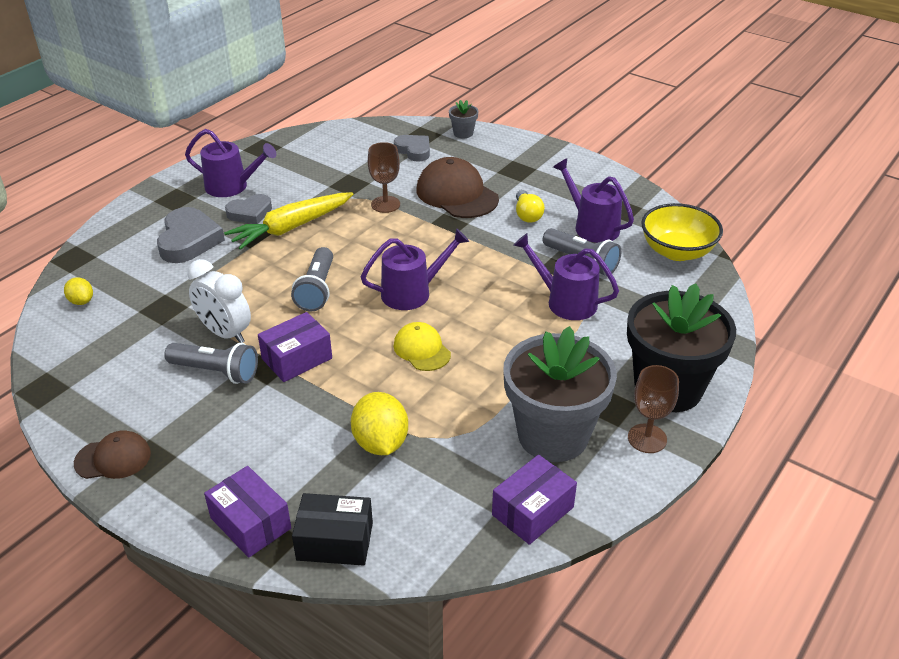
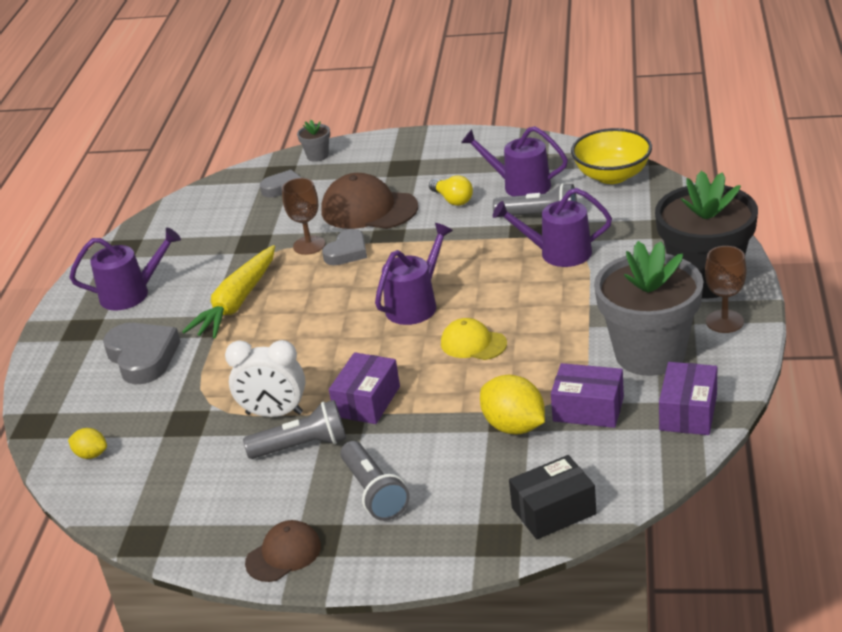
camera: 25 degrees left, 5 degrees down
purple box [204,466,291,558] -> purple box moved to [551,363,624,428]
grey heart [225,194,272,224] -> grey heart moved to [322,229,367,265]
grey flashlight [291,247,333,311] -> grey flashlight moved to [340,441,410,521]

